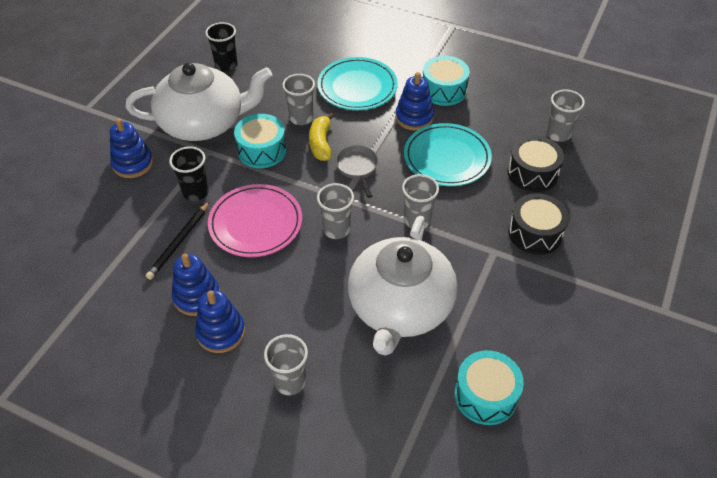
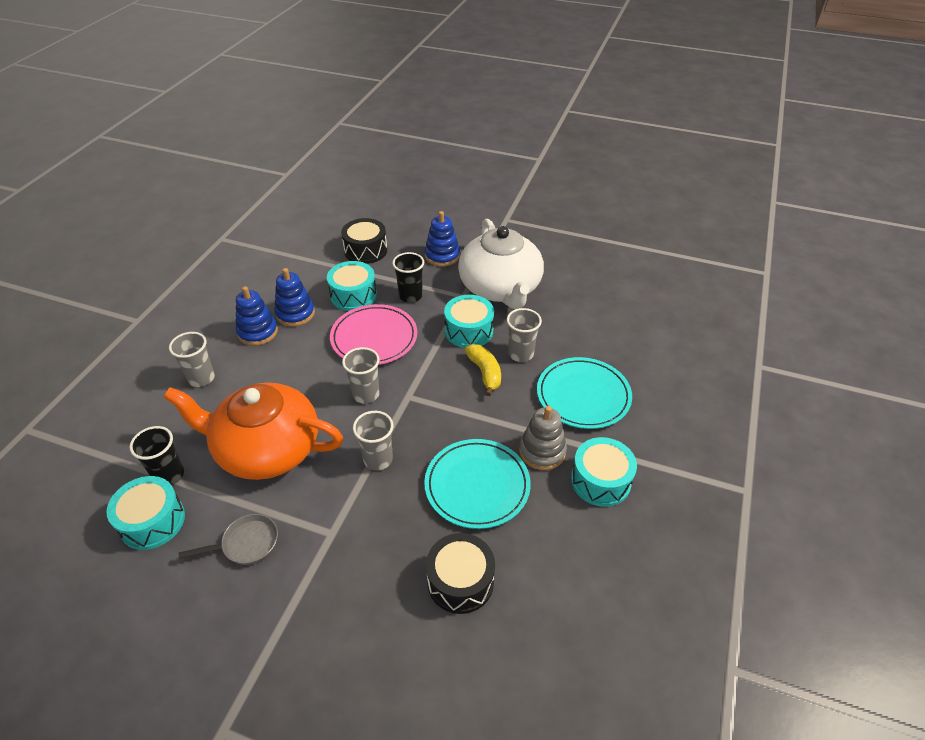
camera: 85 degrees right, 5 degrees down
black pencil [146,201,210,280] -> turquoise drum [327,261,377,311]
black cup [205,22,238,72] -> black cup moved to [129,426,184,485]
yellow banana [309,113,334,161] -> yellow banana turned 75 degrees clockwise [465,344,501,396]
grey pan [335,145,378,198] -> grey pan moved to [179,514,278,565]
white teapot [348,216,457,356] -> orange teapot [163,383,343,480]
blue stacking toy [395,72,434,130] -> grey stacking toy [519,406,567,470]
black drum [508,193,569,255] -> black drum moved to [341,218,387,264]
grey cup [546,89,585,142] -> none

